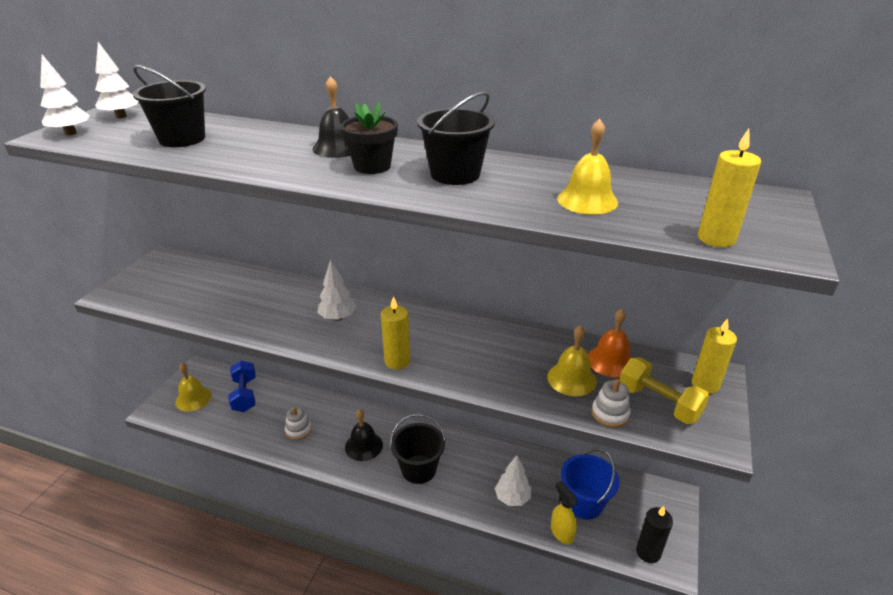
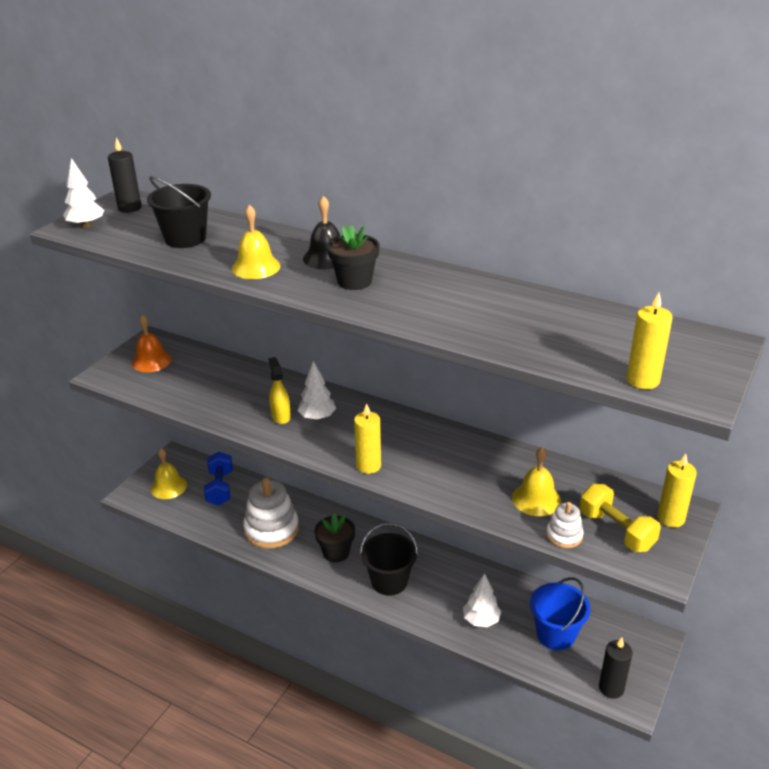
camera: 10 degrees right, 0 degrees up
white tree [95,42,139,118] -> black candle [108,137,142,213]
white stacking toy [285,407,312,440] -> white stacking toy [243,477,299,549], size x2.02
black bell [345,409,383,461] -> black flower pot [314,513,355,562]
black bucket [417,91,495,185] -> none
yellow spray bottle [551,481,578,544] -> yellow spray bottle moved to [268,357,291,424]
yellow bell [557,118,618,215] -> yellow bell moved to [232,205,280,279]
orange bell [588,309,632,377] -> orange bell moved to [132,314,172,372]

